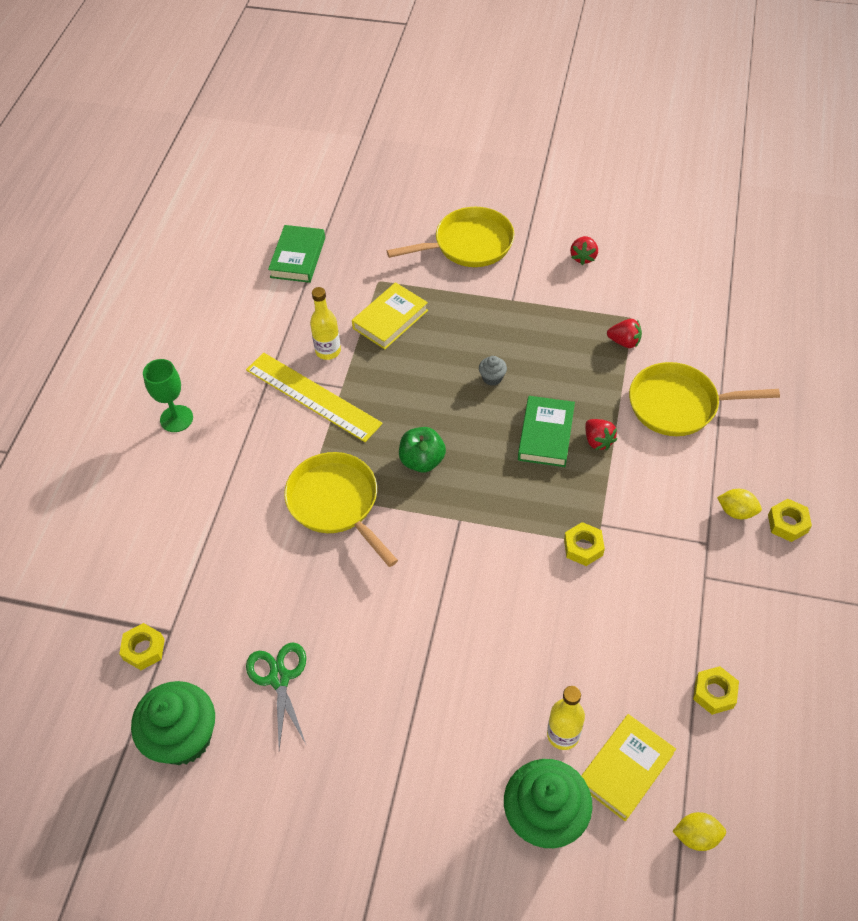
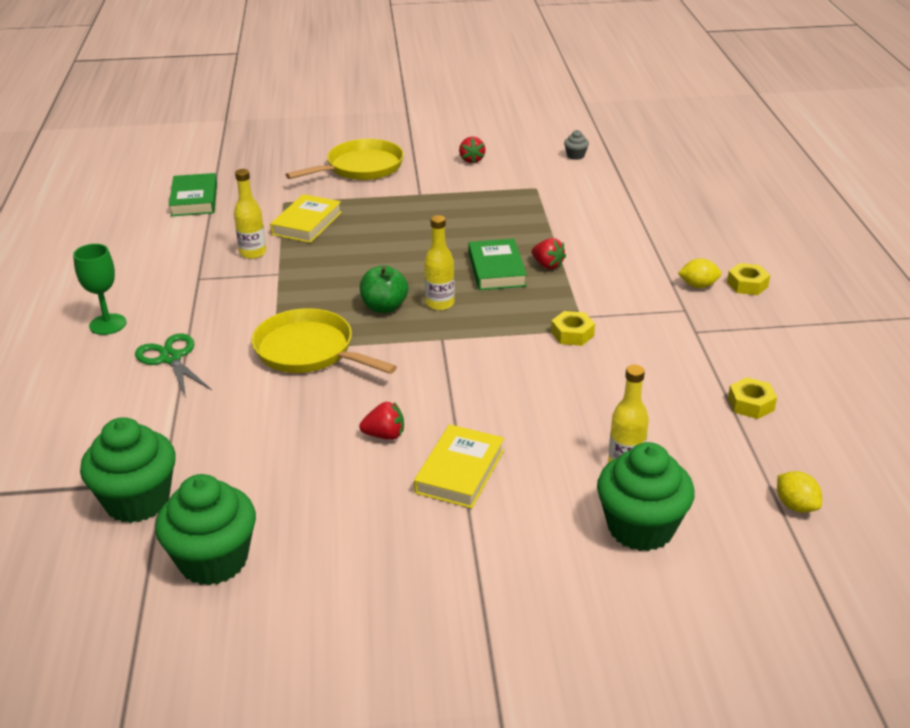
camera: 20 degrees left, 20 degrees down
yellow nut [119,623,165,670] -> green cupcake [80,417,176,523]
yellow ruler [246,353,383,442] -> none
green scissors [246,642,306,749] -> green scissors moved to [135,333,212,398]
grey cupcake [479,356,507,386] -> grey cupcake moved to [564,130,589,160]
yellow book [581,714,676,821] -> yellow book moved to [414,424,504,509]
red strawberry [607,319,642,348] -> red strawberry moved to [359,402,404,440]
yellow pan [629,362,780,436] -> none
yellow lemon [672,812,726,851] -> yellow lemon turned 75 degrees clockwise [777,471,822,513]
none -> yellow bottle [424,215,455,310]

